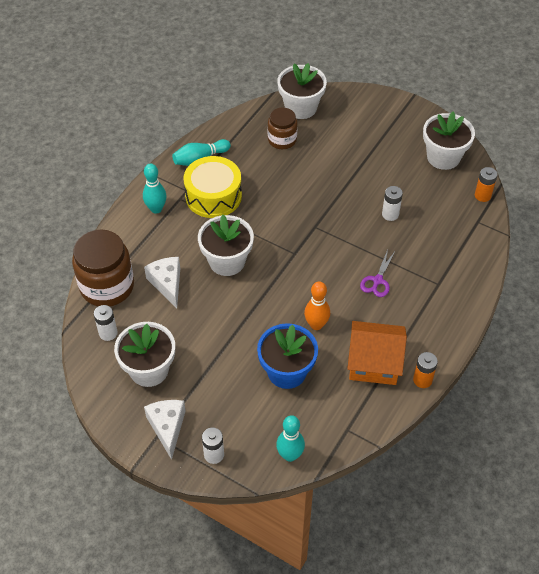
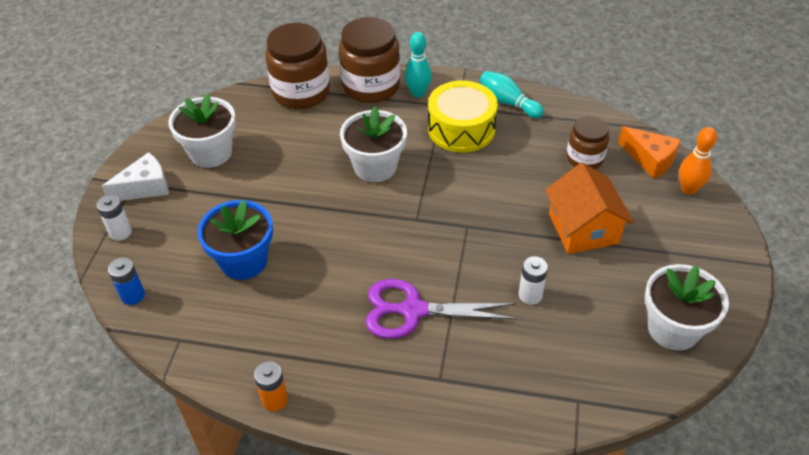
camera: 70 degrees right, 5 degrees down
white battery [94,305,118,341] -> none
white cheese [144,257,180,308] -> none
turquoise bowling pin [276,415,305,462] -> blue battery [108,257,145,305]
white flower pot [277,63,327,119] -> orange cheese [618,126,681,179]
orange bowling pin [304,281,330,330] -> orange bowling pin moved to [679,127,717,195]
orange house [347,321,407,385] -> orange house moved to [545,163,634,254]
purple scissors [360,250,396,297] -> purple scissors [365,279,518,339], size x1.79
orange battery [475,167,498,202] -> none
none -> brown jar [339,17,400,103]

